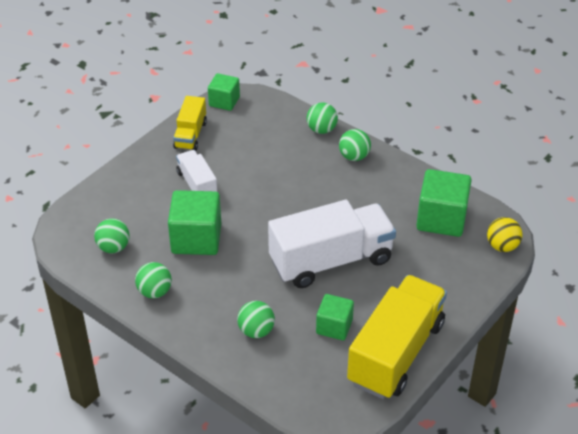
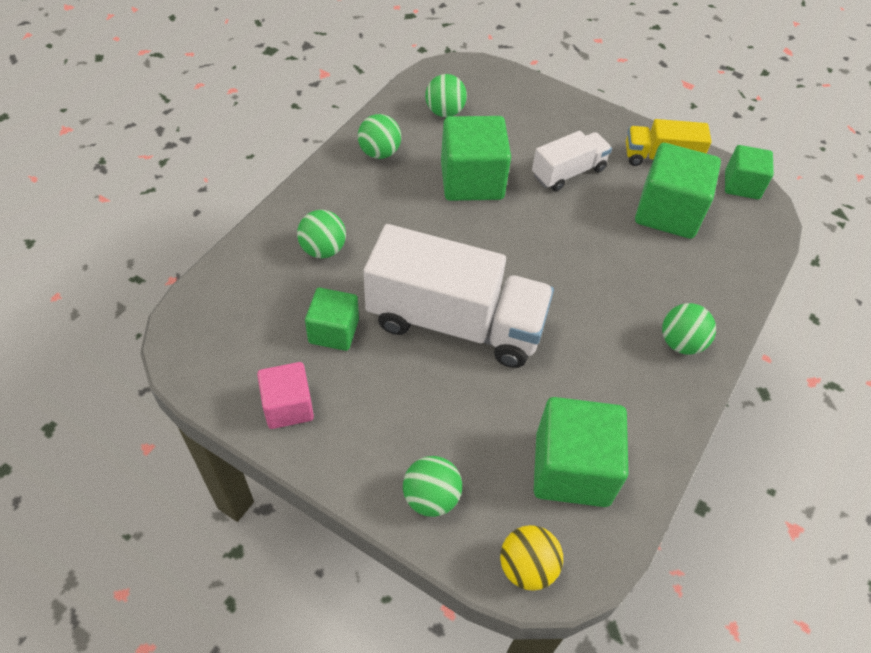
camera: 80 degrees right, 10 degrees up
white truck [268,200,396,288] -> white truck turned 45 degrees counterclockwise [364,224,554,368]
green ball [307,102,338,134] -> green ball moved to [403,456,462,517]
yellow truck [347,275,447,399] -> pink cube [257,362,314,429]
none -> green cube [635,143,721,239]

